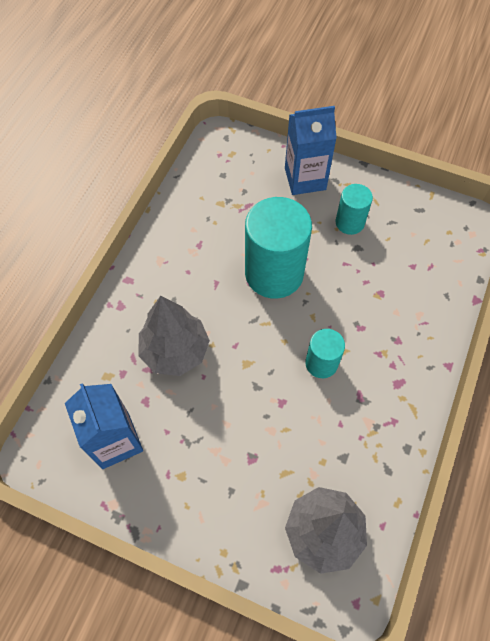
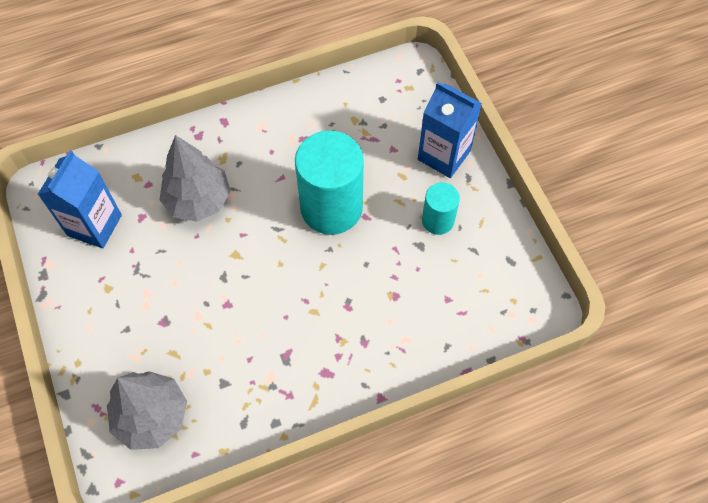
camera: 45 degrees right, 0 degrees up
turquoise cylinder [305,329,345,378] -> none

